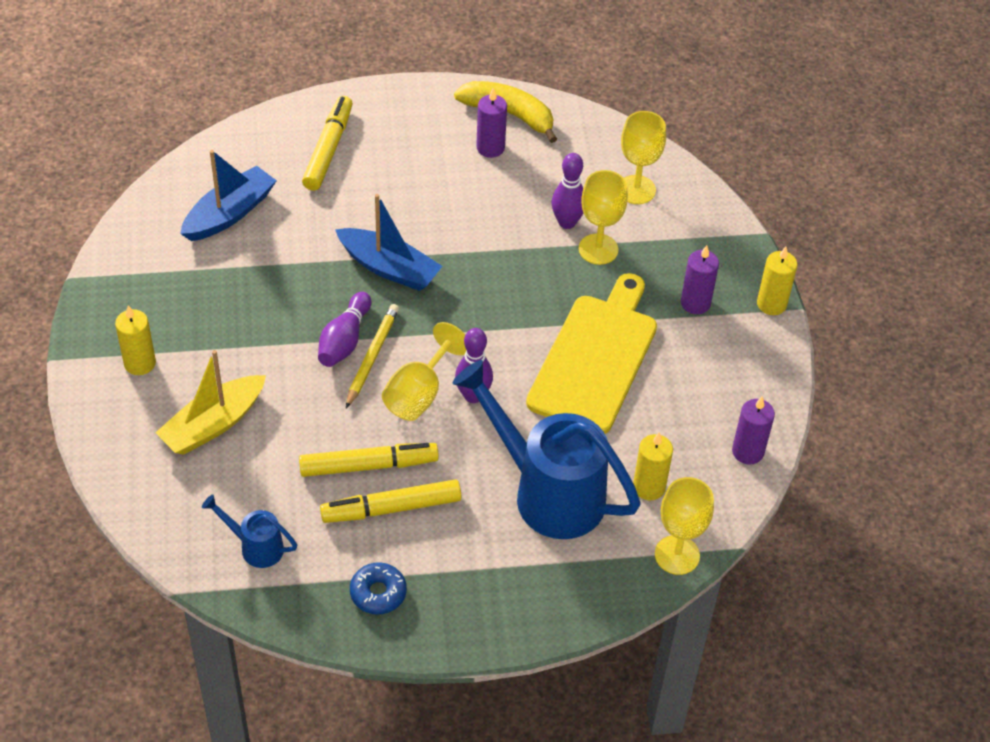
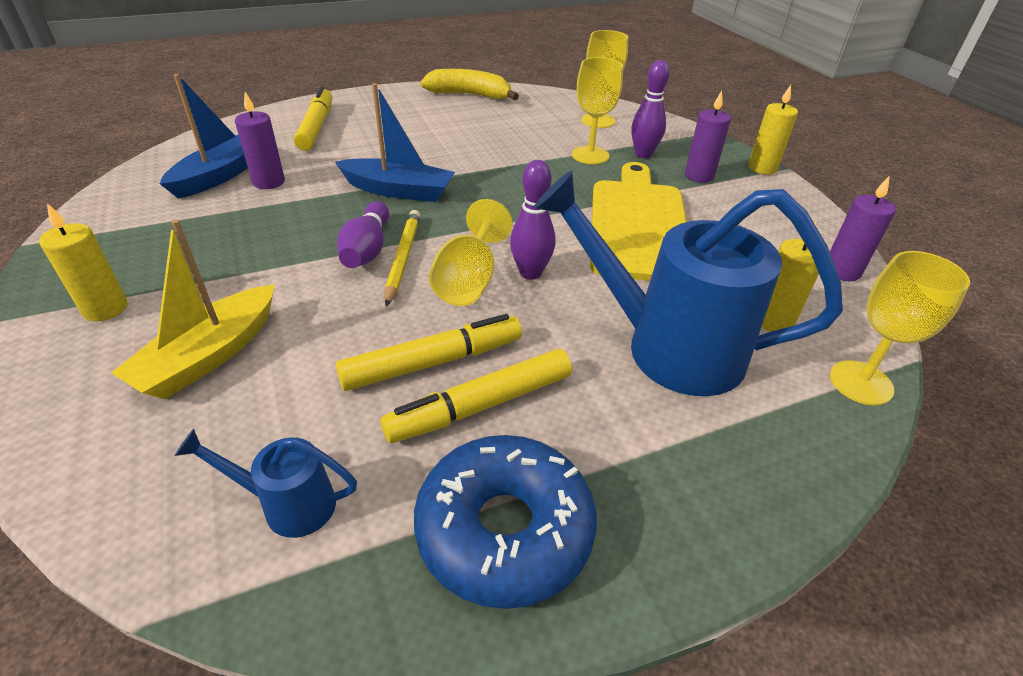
camera: 15 degrees left, 10 degrees down
blue donut [350,562,407,614] -> blue donut [414,435,597,609], size x1.90
purple candle [476,88,507,158] -> purple candle moved to [235,92,285,189]
purple bowling pin [552,153,584,229] -> purple bowling pin moved to [631,60,670,158]

